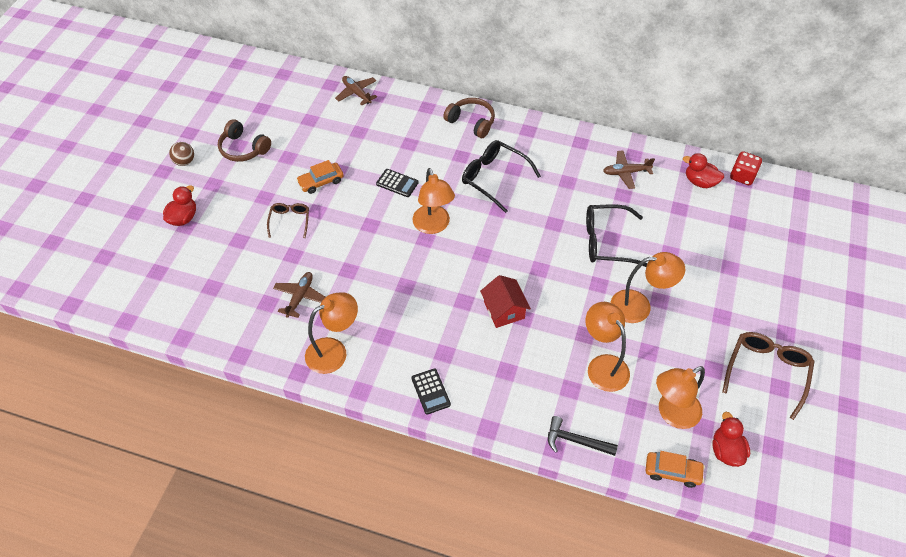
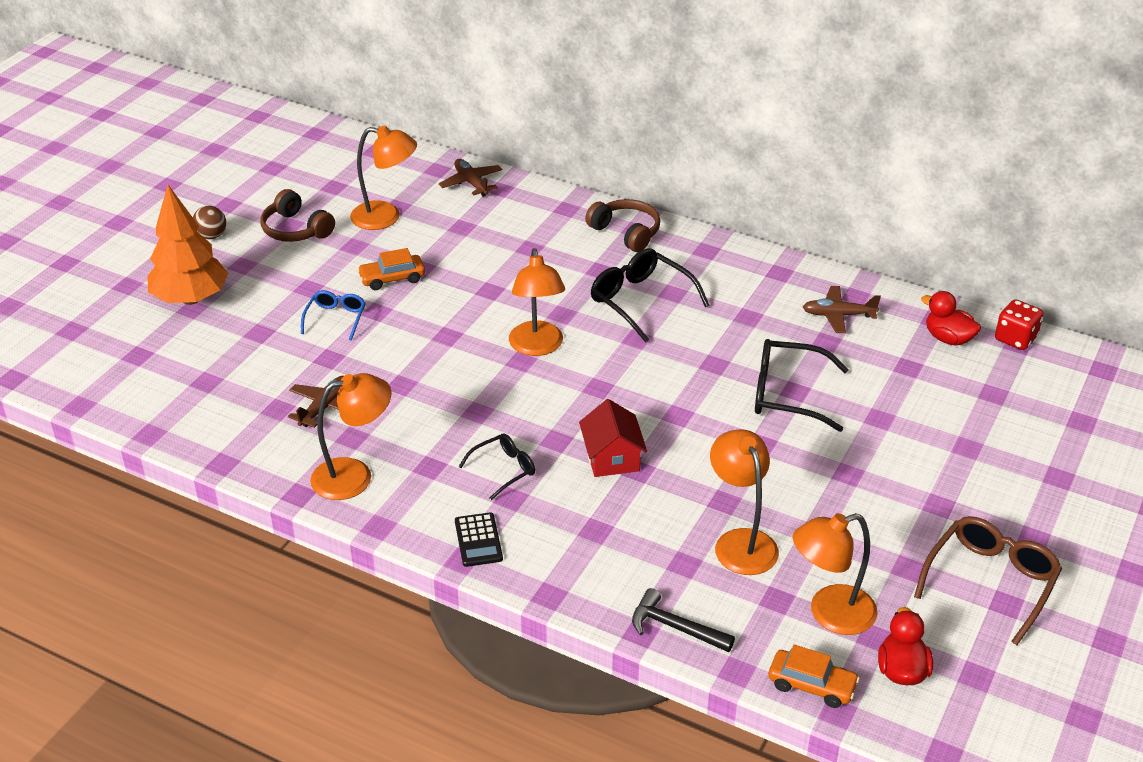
camera: 10 degrees right, 15 degrees down
red duck [163,185,196,226] -> orange tree [147,185,229,305]
brown glasses [267,203,309,238] -> blue glasses [301,290,366,340]
black calculator [376,169,419,197] -> none
orange lamp [610,252,685,323] -> orange lamp moved to [350,125,417,230]
none -> black glasses [459,434,535,500]

